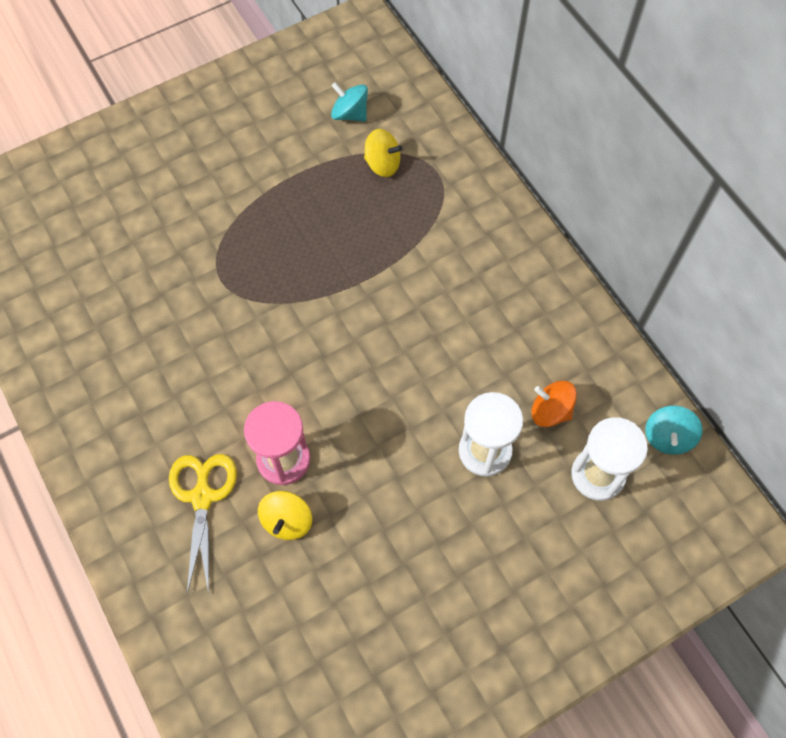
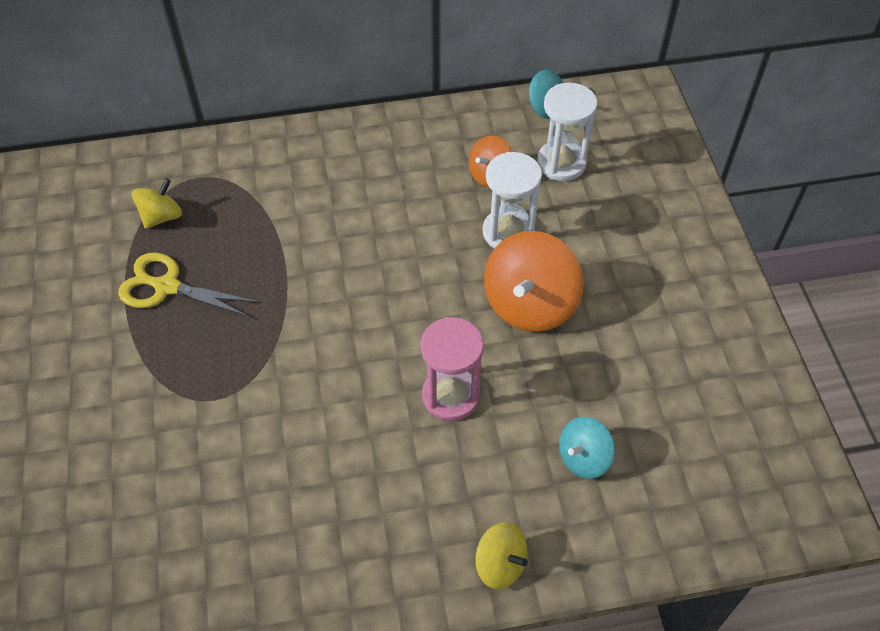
camera: 70 degrees left, 10 degrees down
yellow scissors [169,454,237,594] -> yellow scissors moved to [118,252,259,317]
yellow spinning top [258,491,312,540] -> yellow spinning top moved to [475,522,528,589]
turquoise spinning top [331,82,368,122] -> turquoise spinning top moved to [559,417,615,479]
none -> orange spinning top [484,231,583,332]

